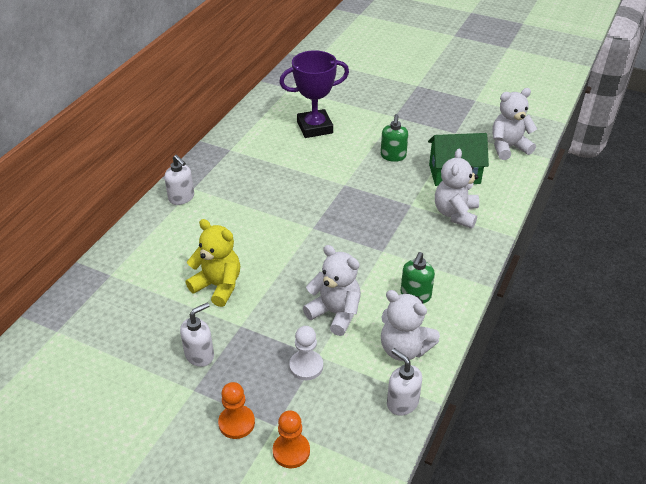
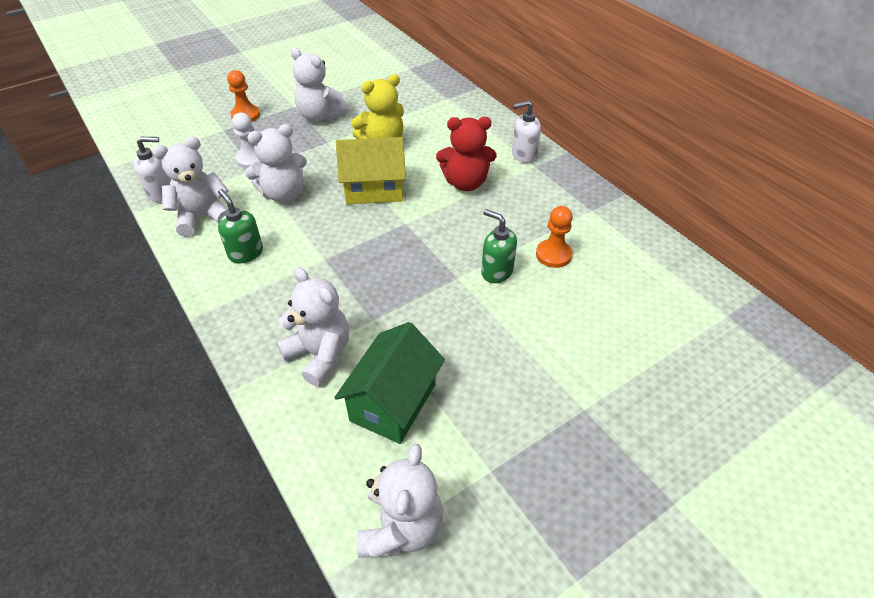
camera: 120 degrees right, 5 degrees up
white soap dispenser [180,302,214,367] -> white teddy bear [291,48,349,122]
orange pawn [273,410,310,468] -> orange pawn moved to [536,206,573,268]
purple trophy [279,50,349,138] -> none
green soap dispenser [381,114,408,162] -> green soap dispenser moved to [481,209,517,283]
none -> yellow house [336,137,406,204]
none -> red teddy bear [436,117,496,191]

